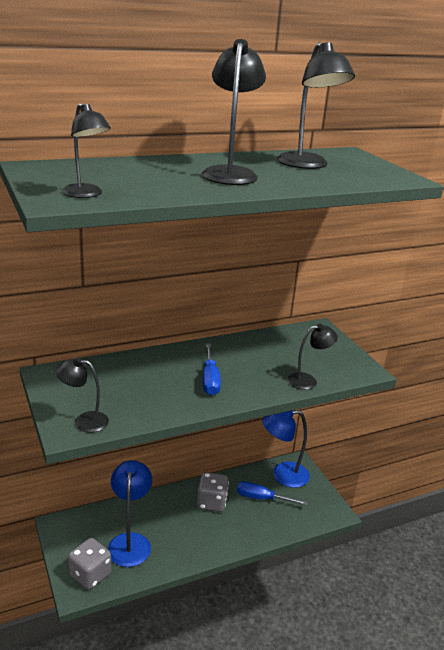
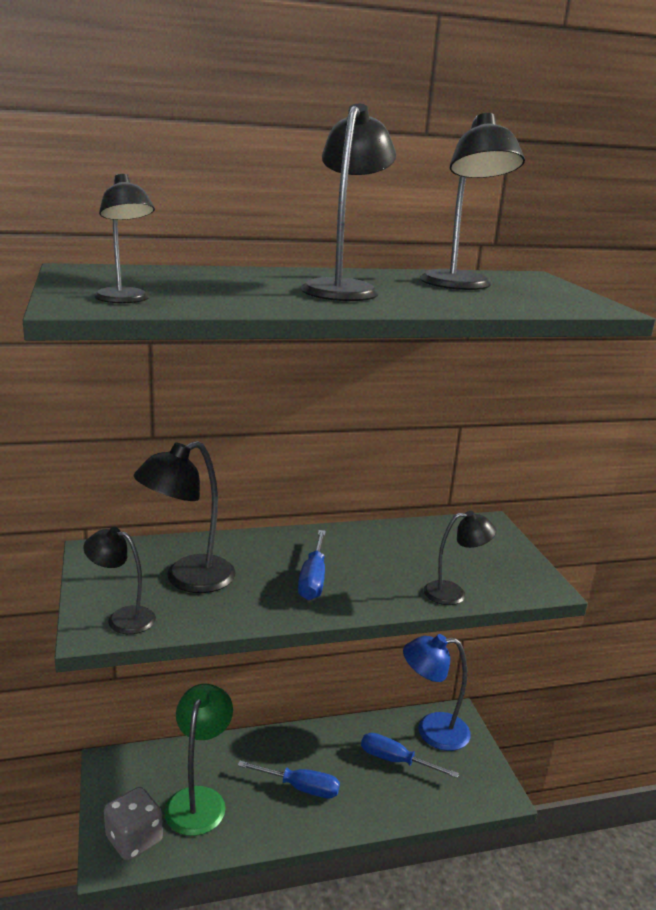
camera: 10 degrees right, 5 degrees down
blue lamp [107,460,152,567] -> green lamp [164,684,233,836]
grey dice [197,472,229,512] -> none
none -> black lamp [133,441,236,593]
none -> blue screwdriver [237,761,340,798]

